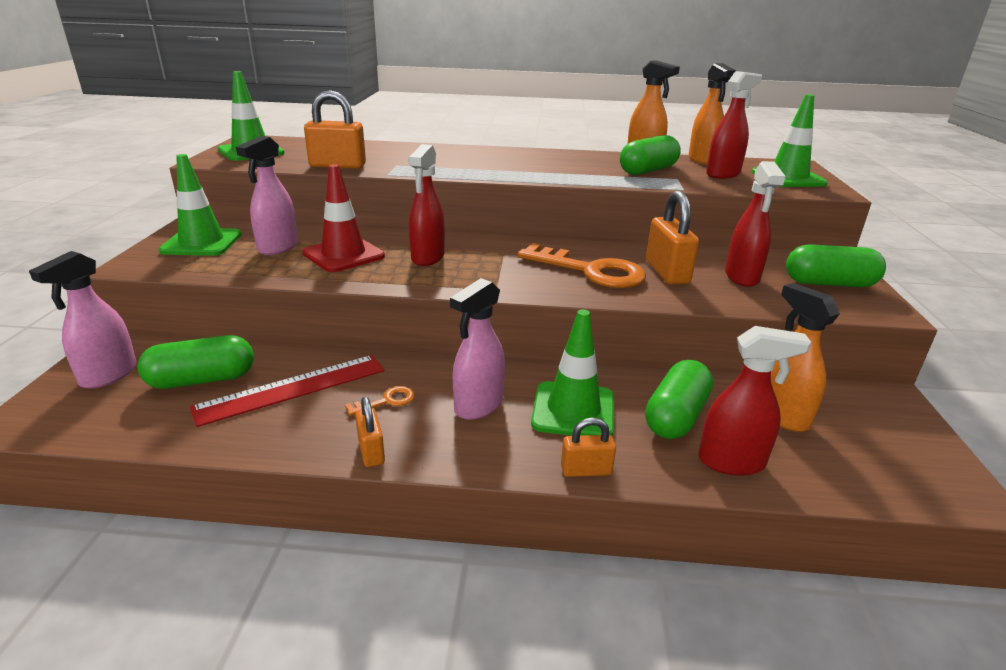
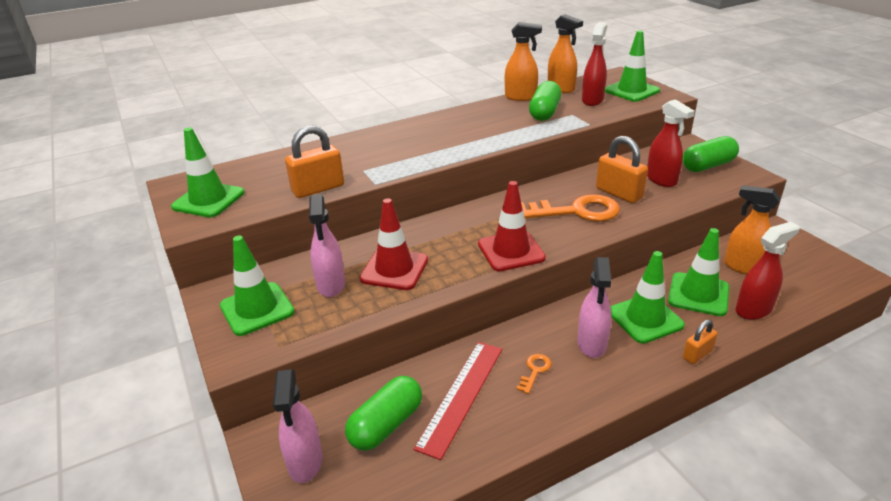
camera: 30 degrees left, 5 degrees up
orange padlock [355,397,385,467] -> none
red spray bottle [408,144,445,266] -> none
green capsule [645,360,713,439] -> green traffic cone [668,228,729,316]
none -> red traffic cone [478,181,546,271]

